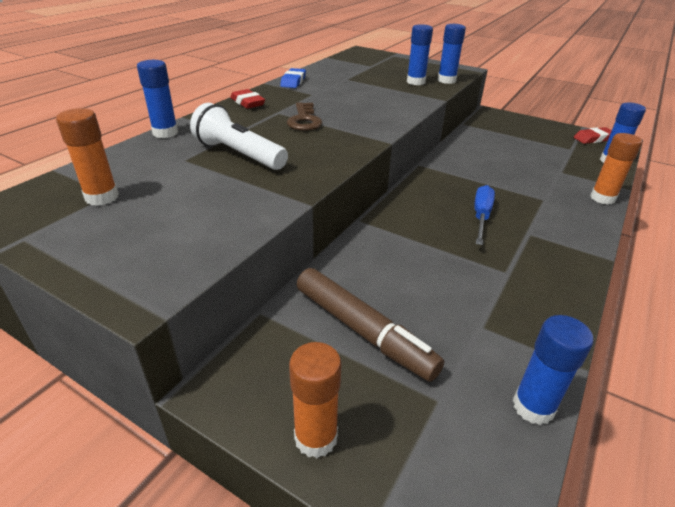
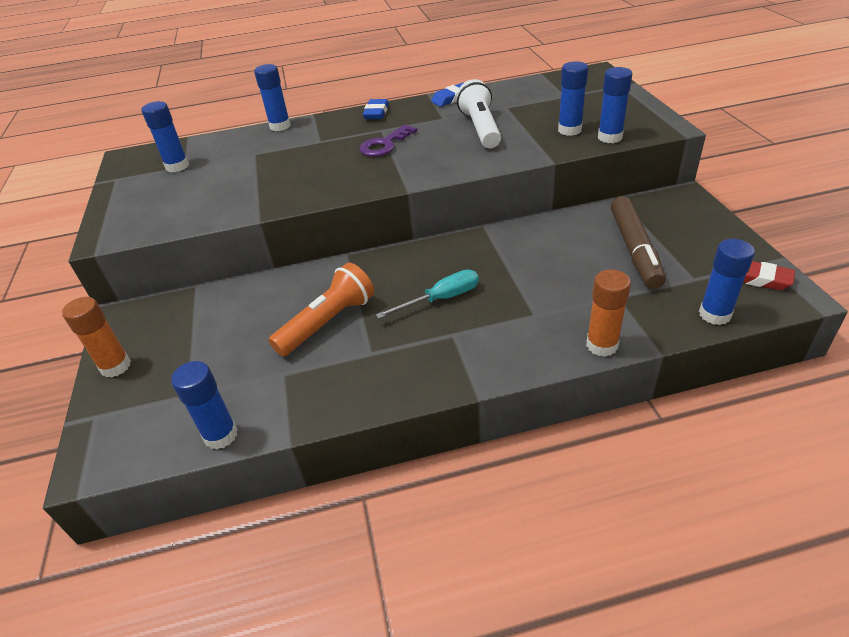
camera: 50 degrees right, 5 degrees up
orange glue stick [56,108,119,206] -> blue glue stick [141,101,189,172]
white flashlight [190,103,288,170] -> white flashlight moved to [456,79,501,148]
red eraser [230,89,265,109] -> blue eraser [363,99,389,119]
brown key [287,102,322,131] -> purple key [360,124,417,157]
brown marker [297,268,444,382] -> brown marker moved to [611,196,666,289]
blue screwdriver [474,185,495,245] -> turquoise screwdriver [376,270,479,319]
none -> orange flashlight [269,263,374,356]

